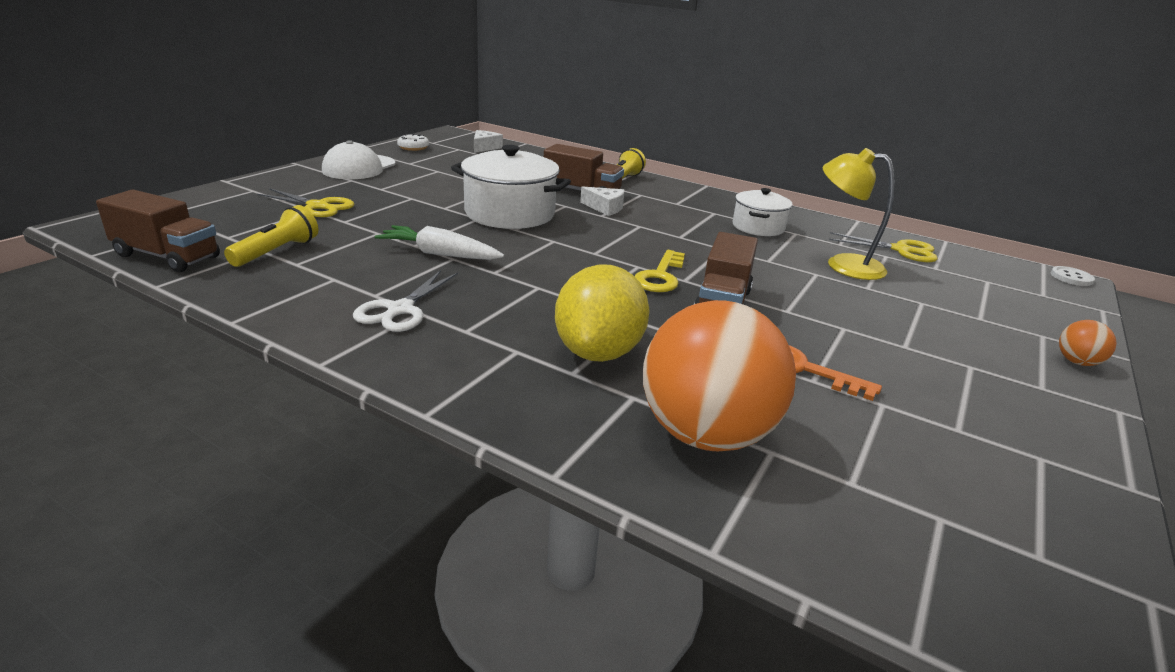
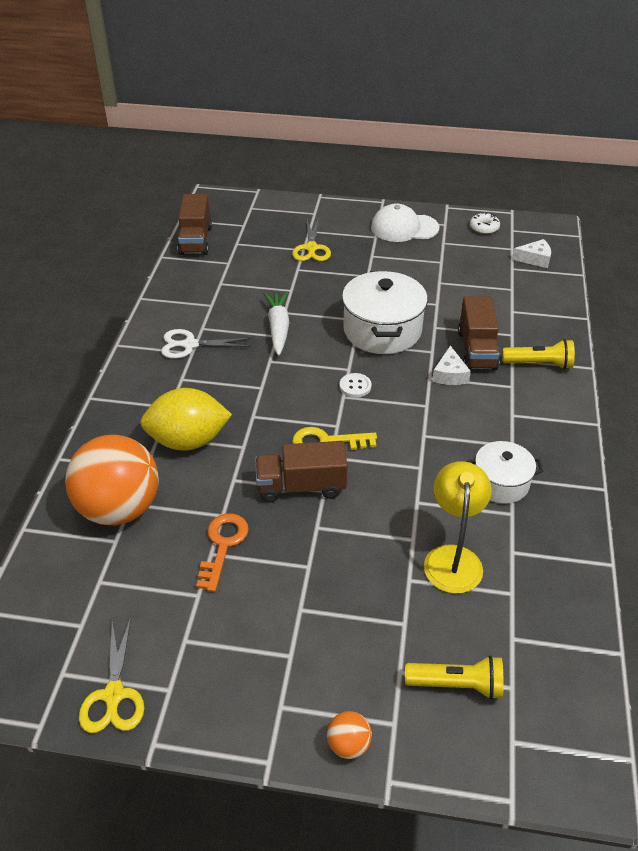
camera: 70 degrees right, 15 degrees up
yellow flashlight [224,205,318,267] -> yellow flashlight moved to [405,656,504,700]
yellow scissors [829,232,938,262] -> yellow scissors moved to [79,617,144,733]
white button [1051,266,1095,286] -> white button moved to [339,373,372,398]

